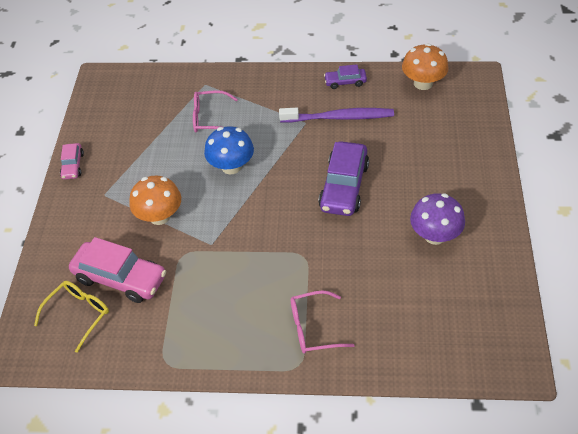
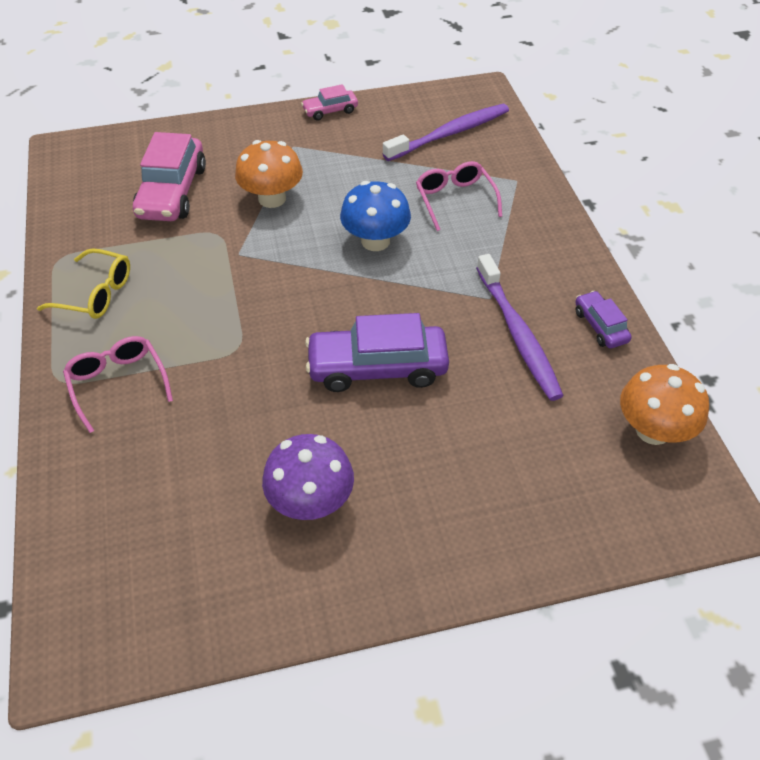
camera: 70 degrees right, 0 degrees up
yellow glasses [34,281,109,353] -> yellow glasses moved to [37,248,130,319]
none -> purple toothbrush [383,104,509,161]

